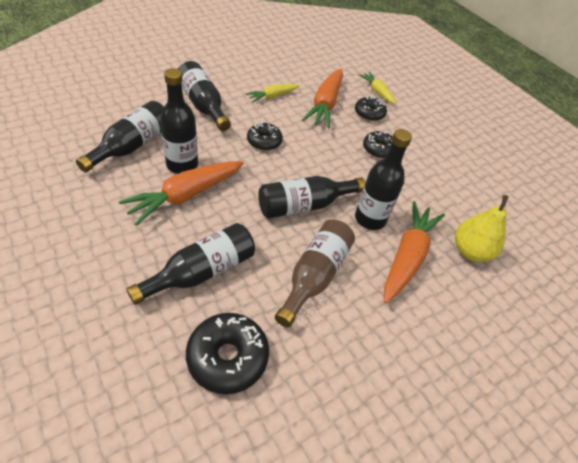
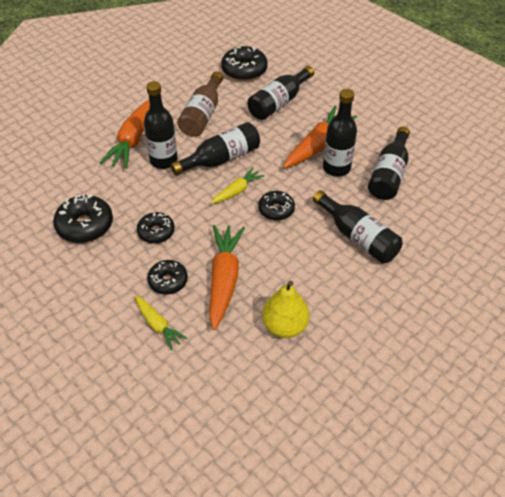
camera: 175 degrees right, 0 degrees up
yellow carrot [246,84,300,103] -> yellow carrot moved to [211,168,264,204]
yellow pear [455,195,509,262] -> yellow pear moved to [262,281,310,338]
none -> black donut [53,194,113,243]

